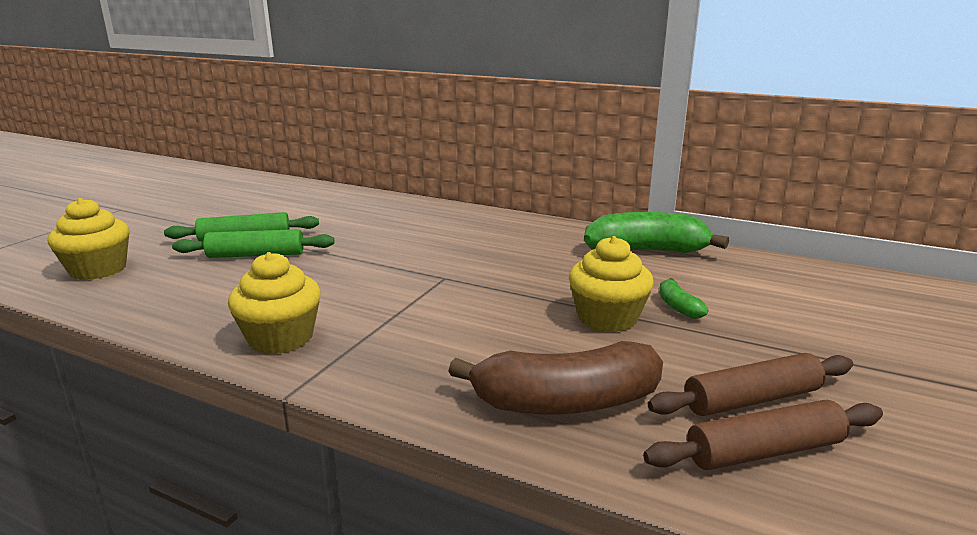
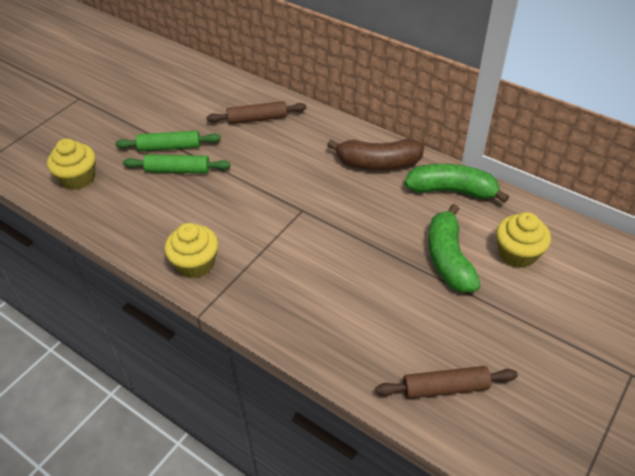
camera: 10 degrees right, 25 degrees up
brown banana [448,341,663,415] -> brown banana moved to [327,138,425,170]
yellow cupcake [569,236,654,332] -> yellow cupcake moved to [496,212,551,268]
brown rolling pin [648,353,853,416] -> brown rolling pin moved to [206,101,306,124]
green banana [659,278,708,319] -> green banana [428,204,481,293], size x2.19

